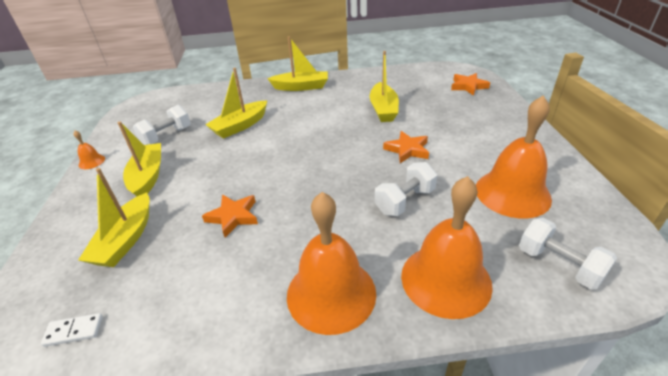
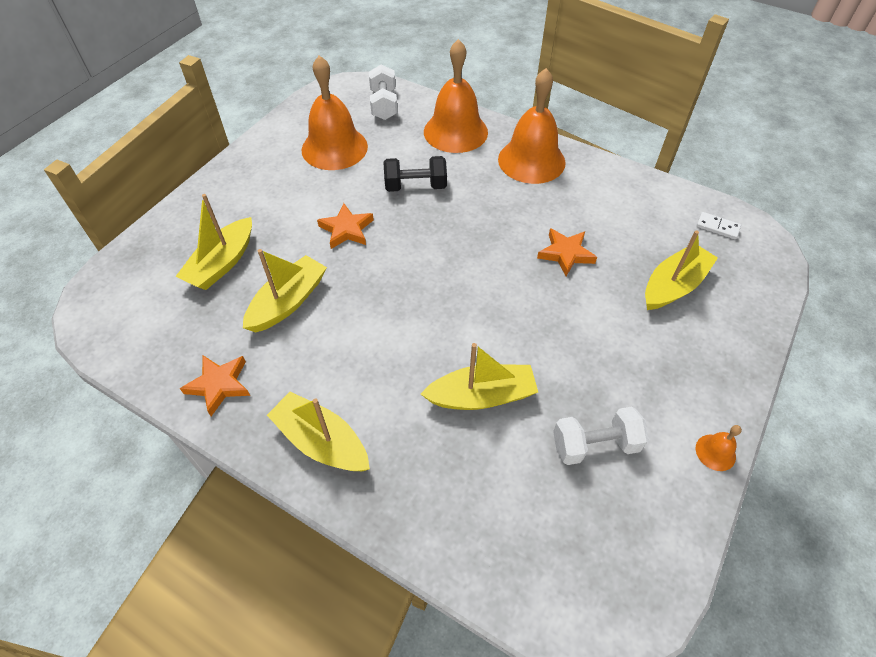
camera: 145 degrees left, 15 degrees up
yellow boat [118,121,161,196] -> yellow boat moved to [175,194,252,290]
white dumbbell [375,162,437,216] -> black dumbbell [384,156,447,192]
orange star [451,73,490,96] -> orange star moved to [180,356,250,416]

